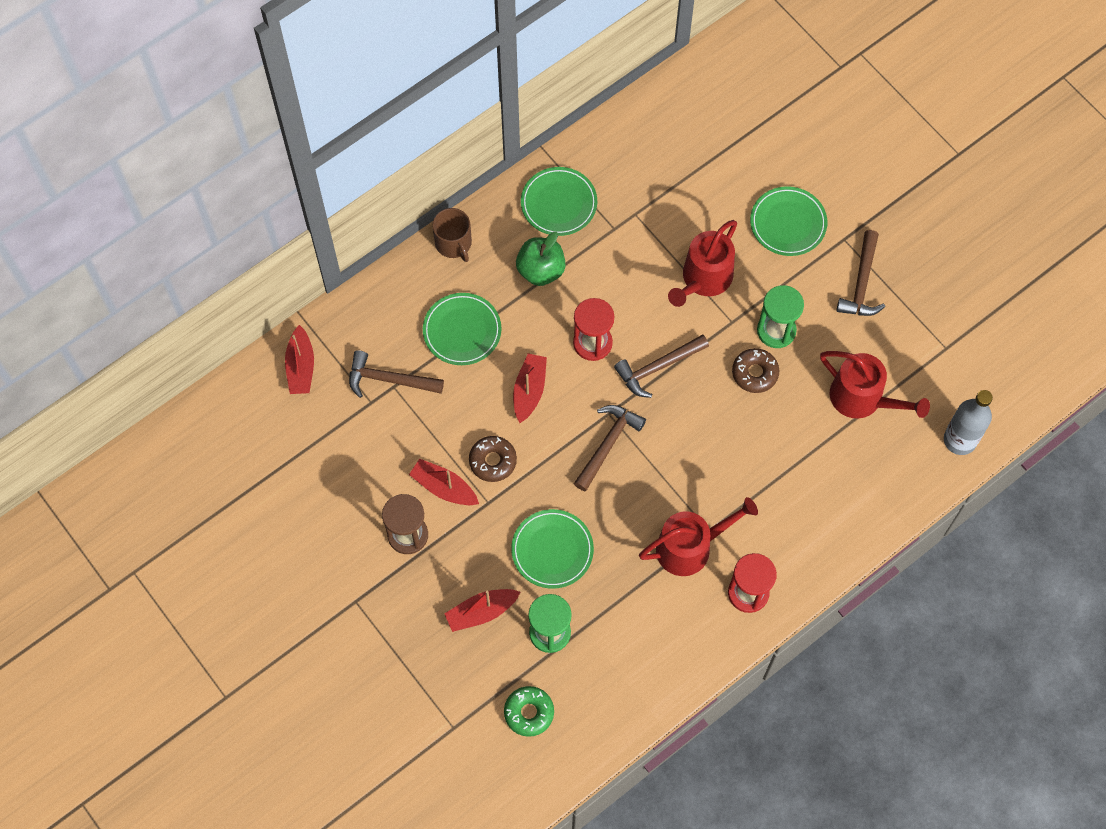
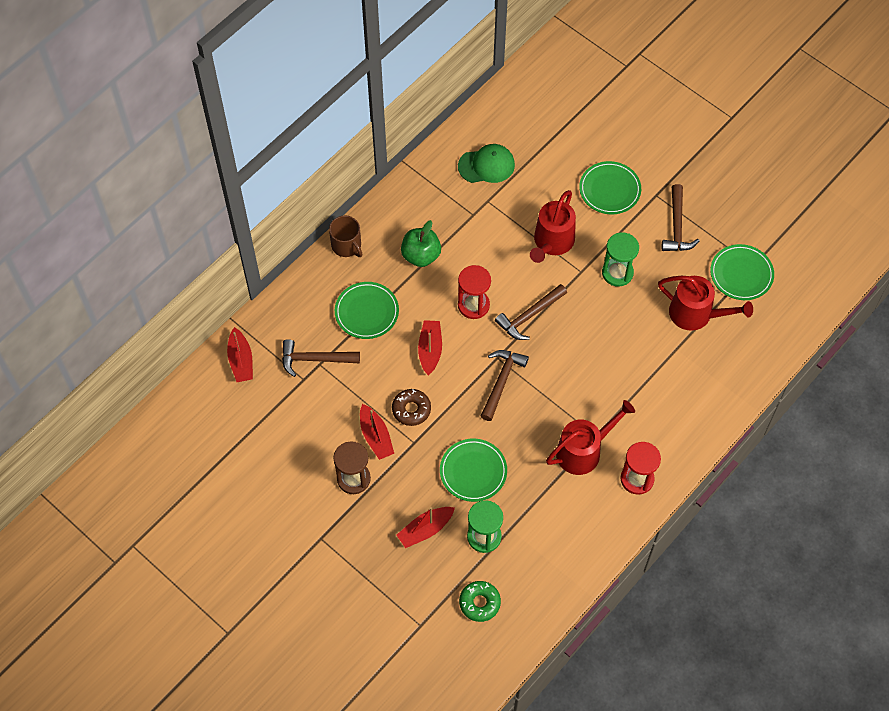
camera: 10 degrees left, 5 degrees down
red boat [409,459,479,505] -> red boat turned 135 degrees counterclockwise [360,404,394,460]
green plate [521,167,597,236] -> green plate moved to [710,244,774,300]
brown donut [732,348,779,393] -> none
grey bottle [944,390,993,455] -> none
none -> green cap [458,144,515,183]

